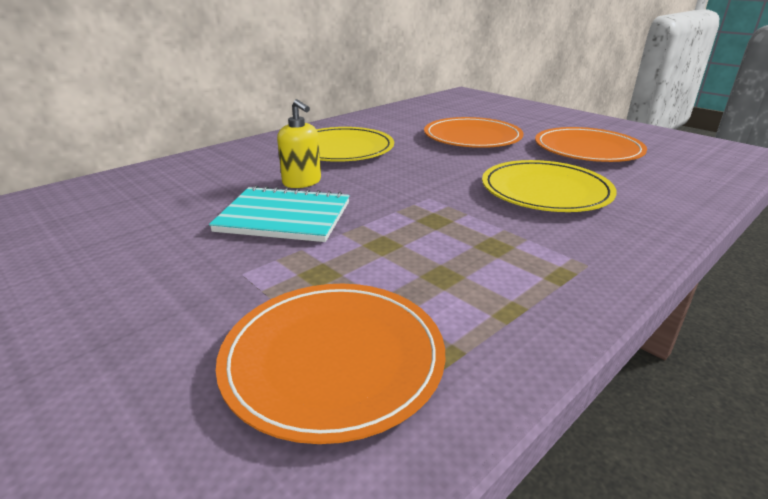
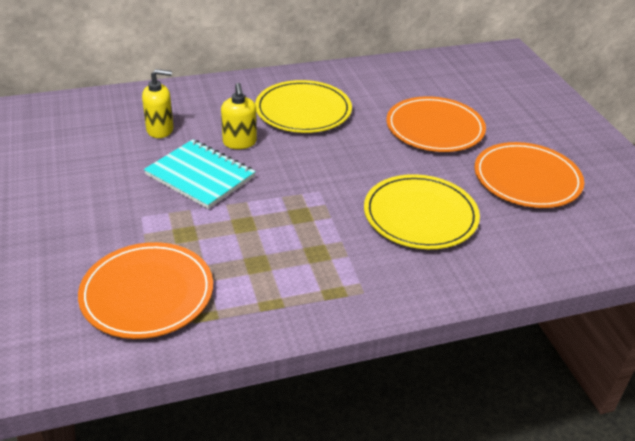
camera: 25 degrees right, 10 degrees up
none -> yellow soap dispenser [142,69,174,138]

